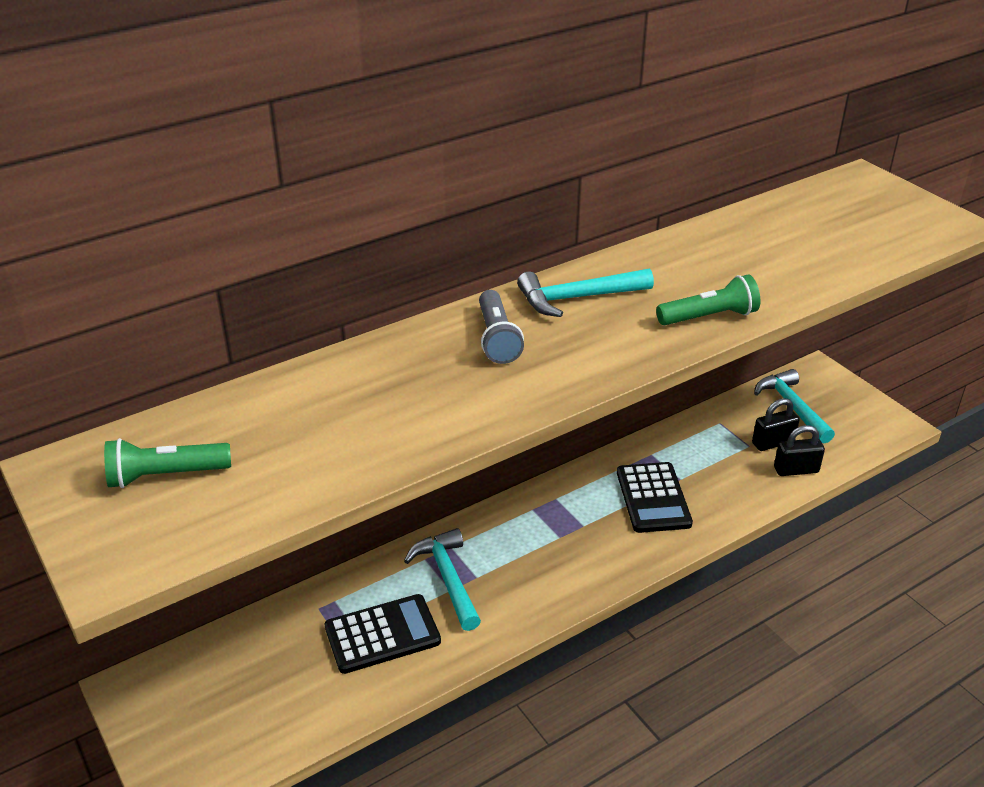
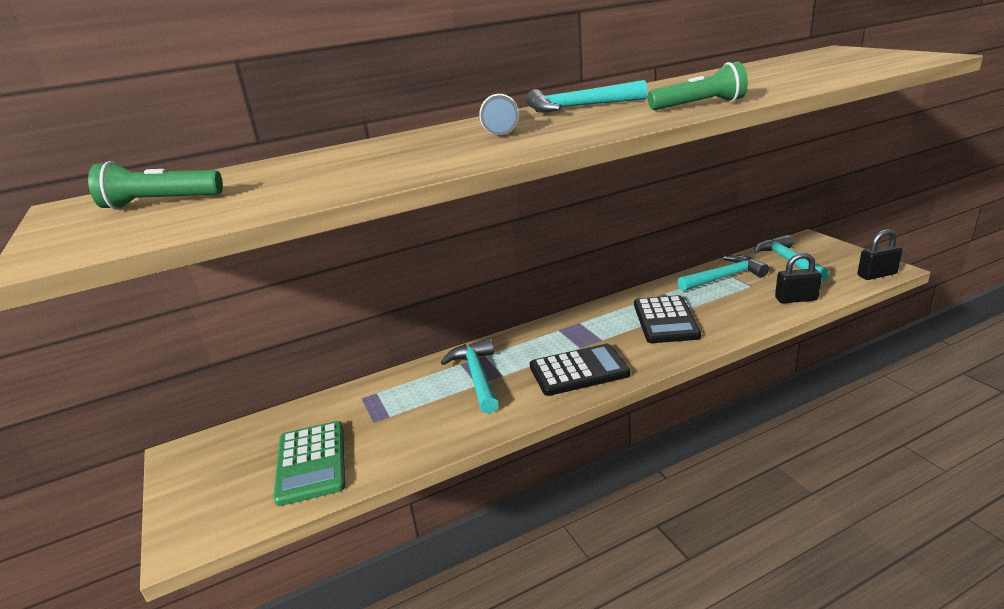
camera: 10 degrees right, 10 degrees down
black calculator [325,594,441,674] -> black calculator moved to [530,344,630,396]
black padlock [752,398,800,451] -> black padlock moved to [858,229,902,280]
none -> green calculator [273,421,345,506]
none -> turquoise hammer [678,255,769,291]

